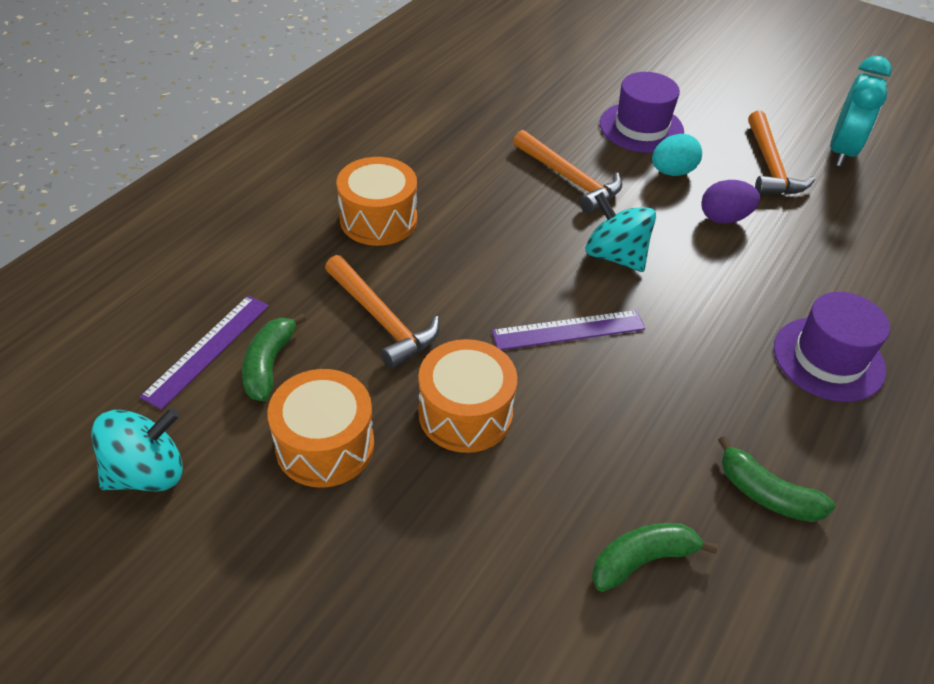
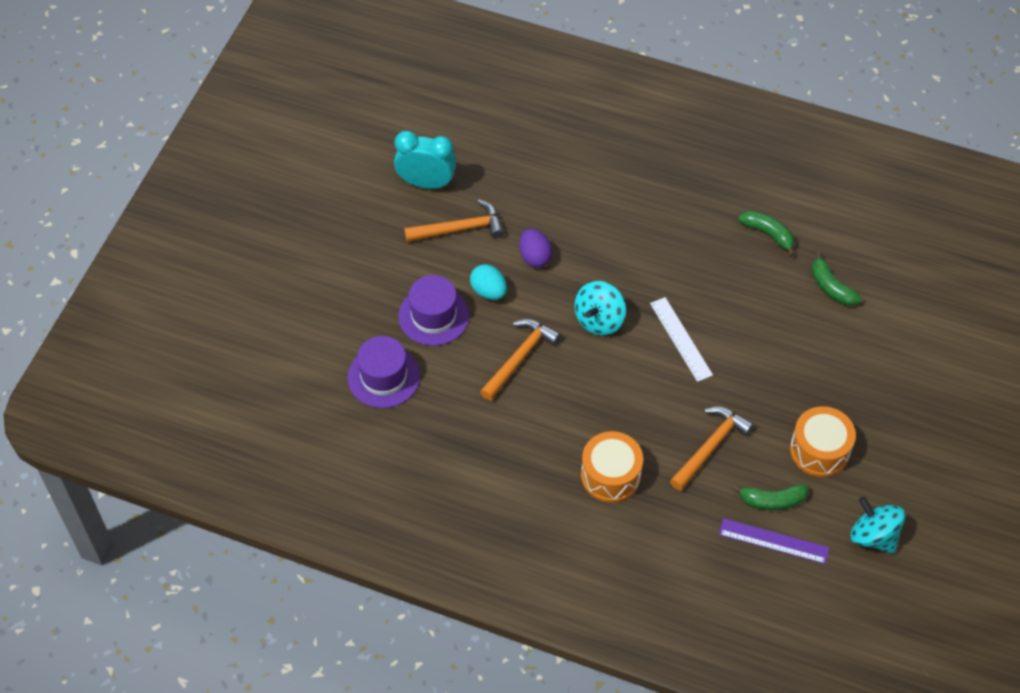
camera: 100 degrees left, 10 degrees up
orange drum [418,339,517,453] -> none
purple ruler [492,310,645,350] -> white ruler [650,297,713,382]
green banana [718,436,835,522] -> green banana turned 75 degrees counterclockwise [738,210,795,257]
purple hat [774,292,890,402] -> purple hat moved to [347,336,420,408]

